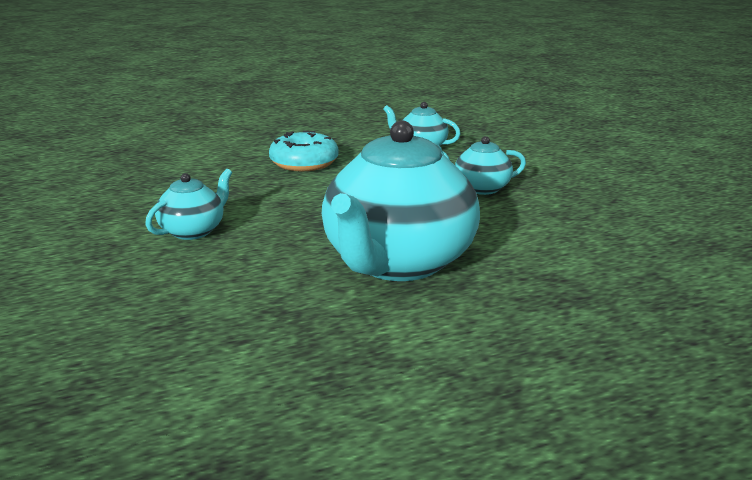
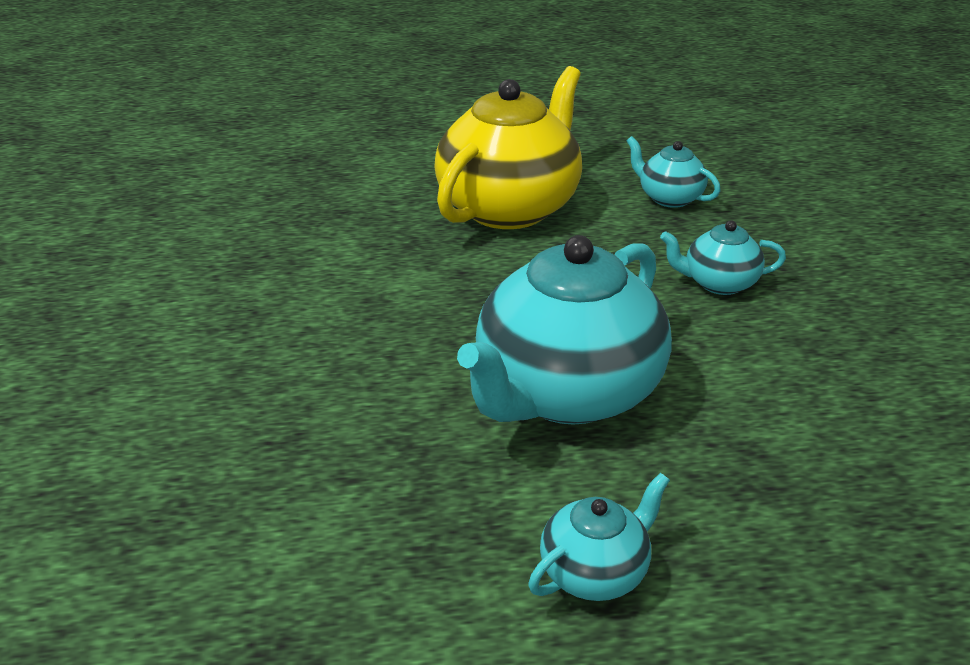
camera: 15 degrees right, 10 degrees up
turquoise teapot [145,169,232,240] -> turquoise teapot moved to [528,473,670,601]
turquoise donut [269,131,339,171] -> yellow teapot [434,66,582,229]

